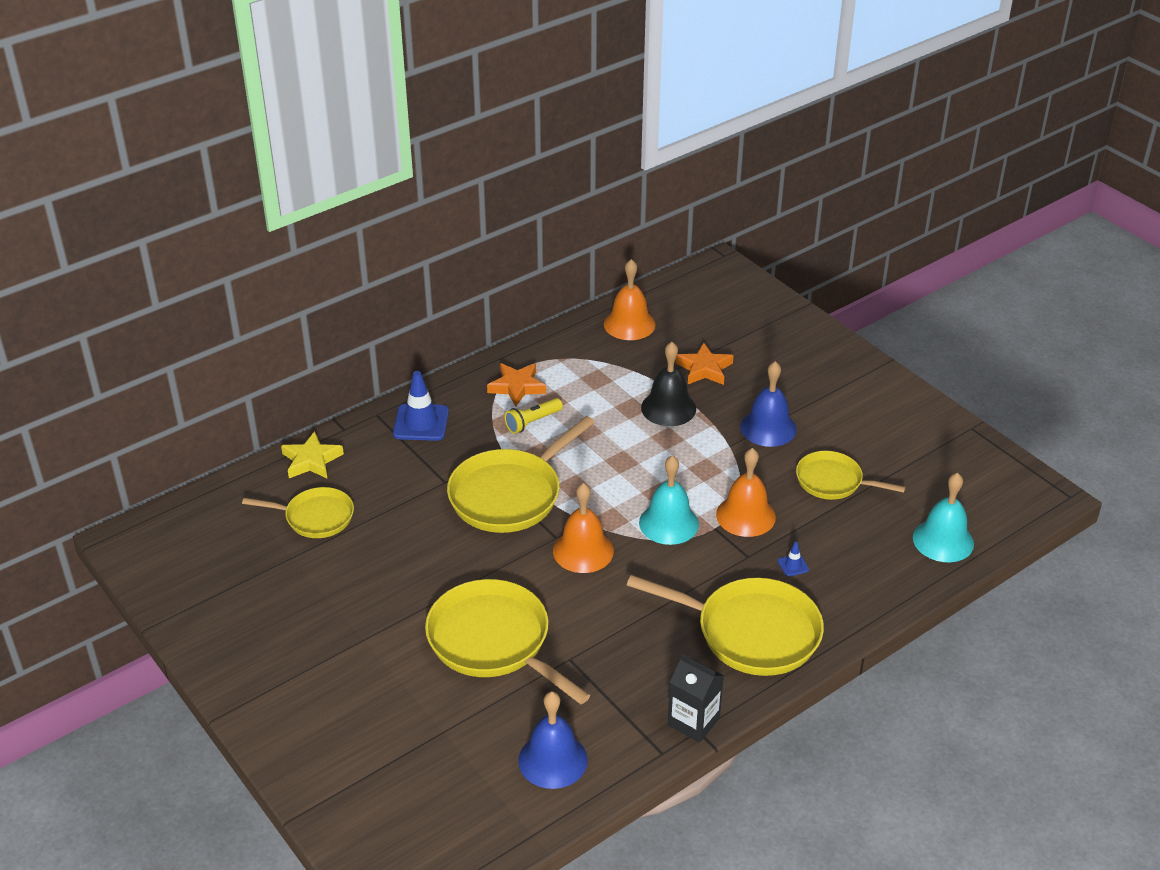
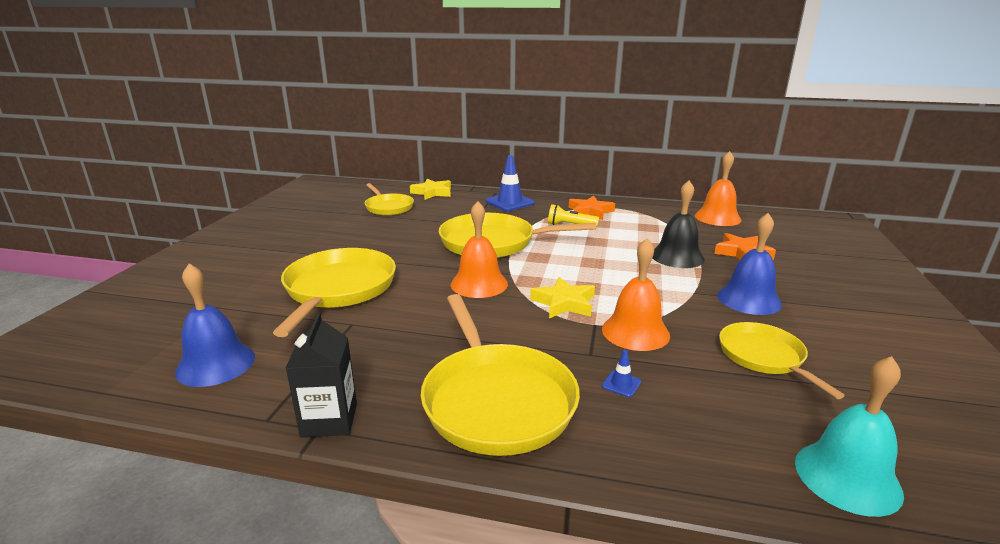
camera: 50 degrees right, 15 degrees down
turquoise bell [639,455,699,545] -> yellow star [530,277,595,318]

